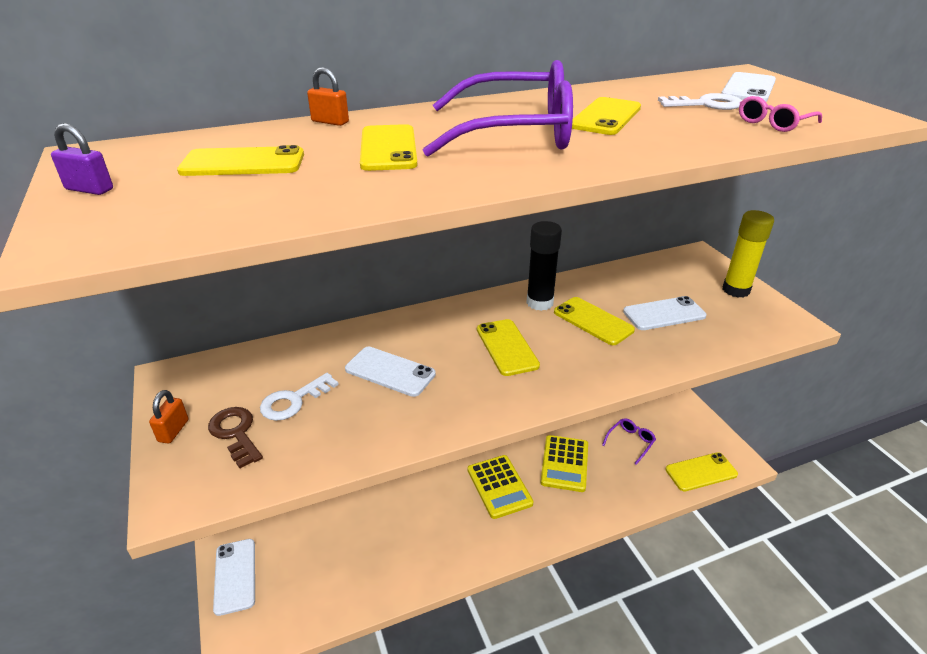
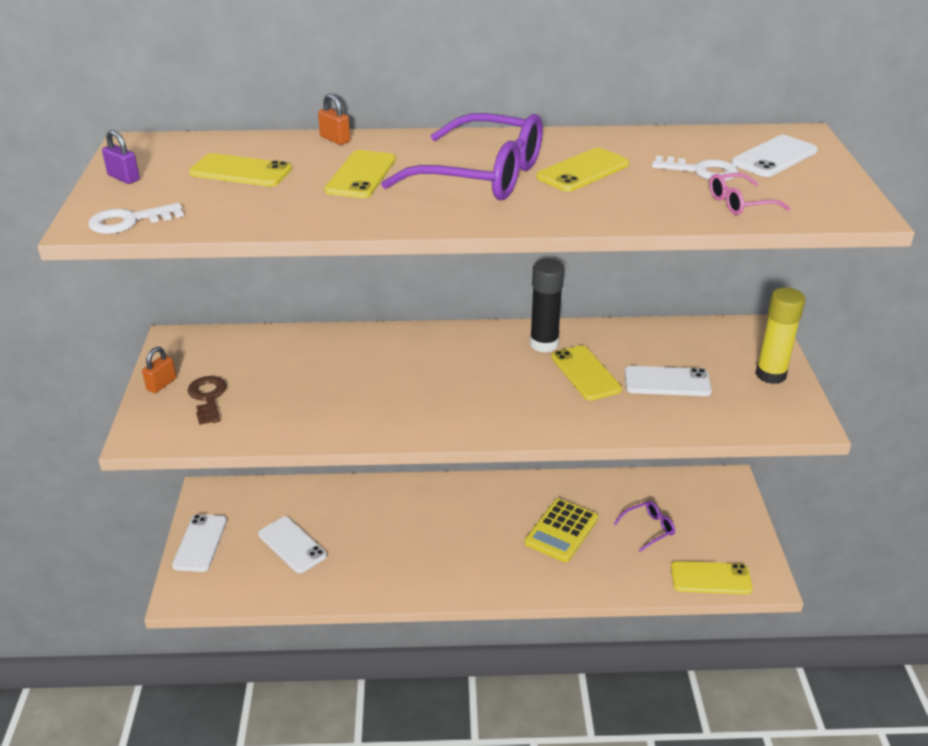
camera: 20 degrees right, 0 degrees up
white key [260,373,339,421] -> white key moved to [88,203,184,234]
white phone [345,347,436,397] -> white phone moved to [258,516,327,573]
yellow calculator [468,455,533,519] -> none
yellow phone [477,319,540,376] -> none

